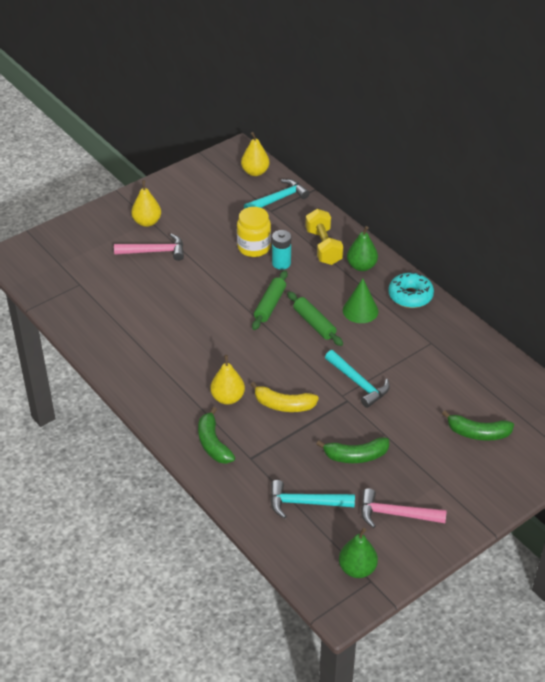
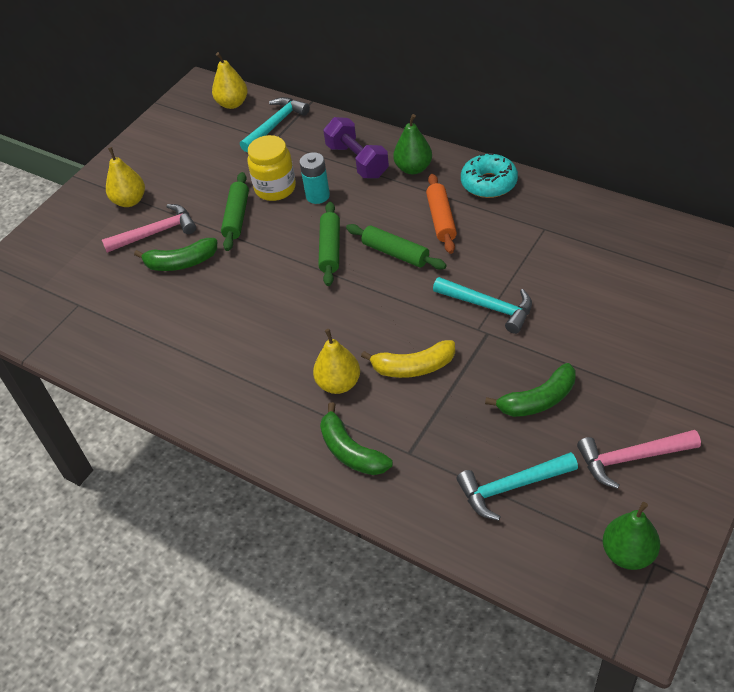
camera: 15 degrees left, 5 degrees up
yellow dumbbell [305,209,344,265] -> purple dumbbell [323,117,389,178]
green cone [343,278,379,323] -> orange rolling pin [426,174,457,254]
green banana [442,410,514,441] -> green banana moved to [134,238,217,271]
none -> green rolling pin [221,172,249,251]

